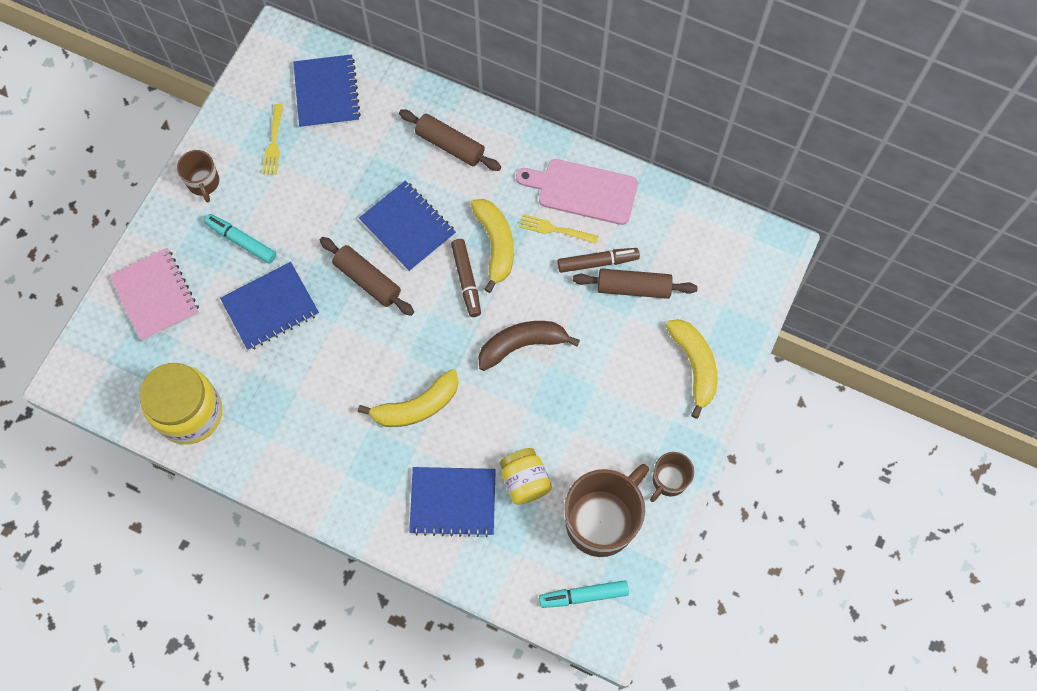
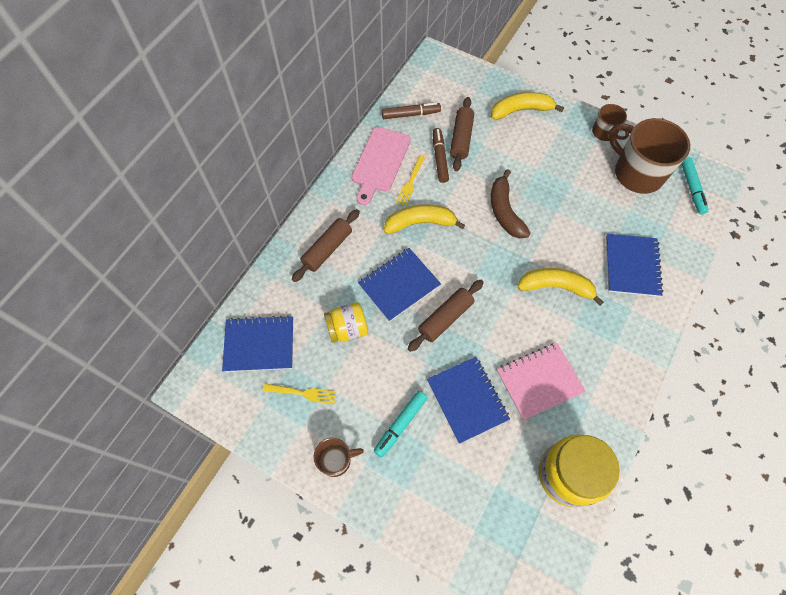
camera: 85 degrees left, 5 degrees down
pink notebook [110,248,199,341] -> pink notebook moved to [497,343,586,420]
yellow banana [358,369,458,427] -> yellow banana turned 60 degrees counterclockwise [517,268,604,306]
brown marker [451,239,481,317] -> brown marker moved to [382,102,441,119]
yellow jar [500,448,552,505] -> yellow jar moved to [324,302,368,343]

